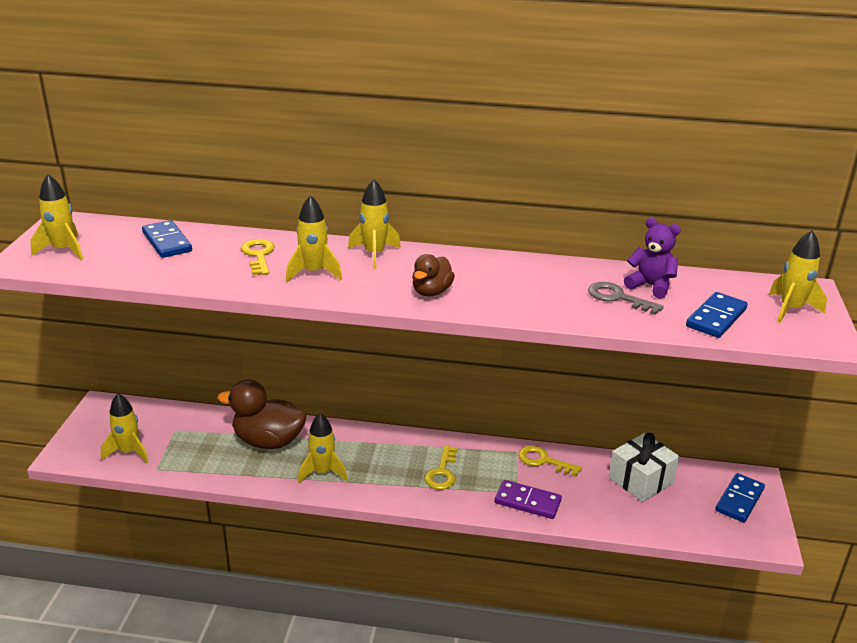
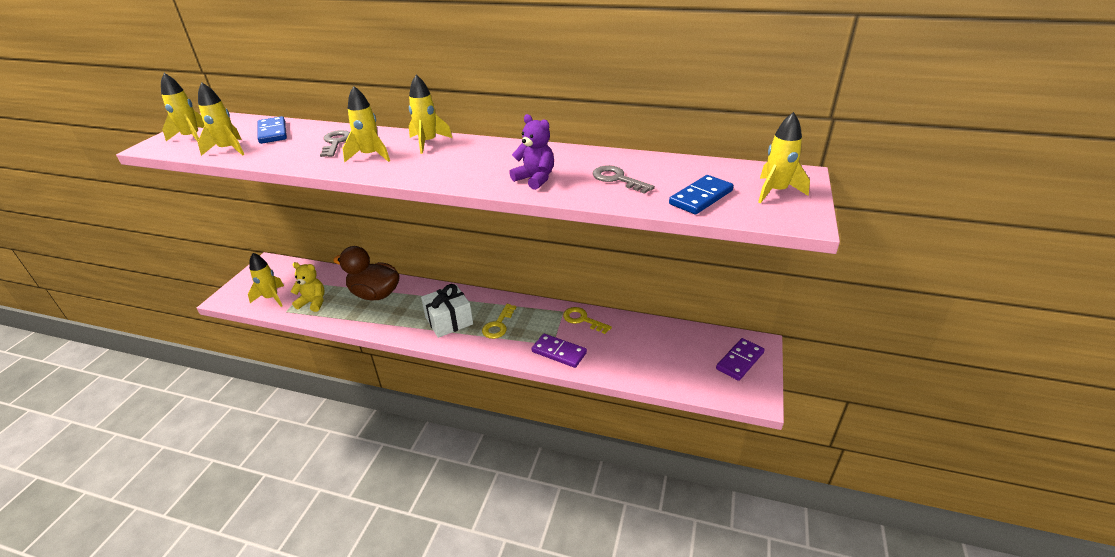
camera: 10 degrees right, 5 degrees up
yellow key [241,239,275,275] -> grey key [320,130,350,157]
yellow rocket [298,413,348,483] -> yellow rocket moved to [198,82,244,156]
brown duck [412,254,455,296] -> none
white gift [609,433,680,502] -> white gift moved to [421,284,473,338]
purple teddy bear [624,218,681,299] -> purple teddy bear moved to [509,114,554,190]
blue domino [715,473,765,523] -> purple domino [716,338,765,381]
none -> yellow teddy bear [291,262,325,312]

